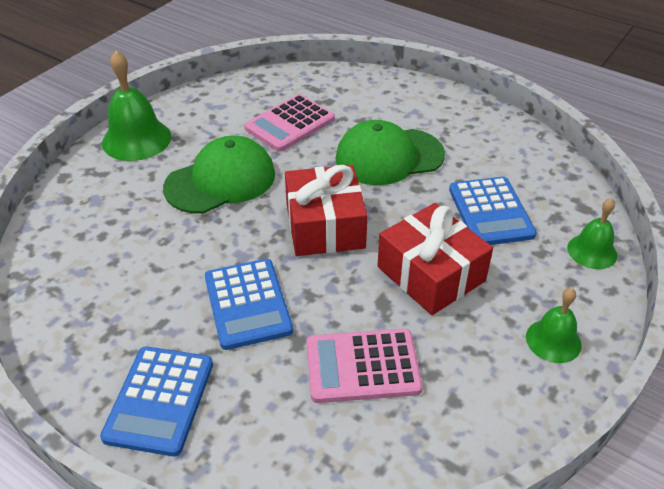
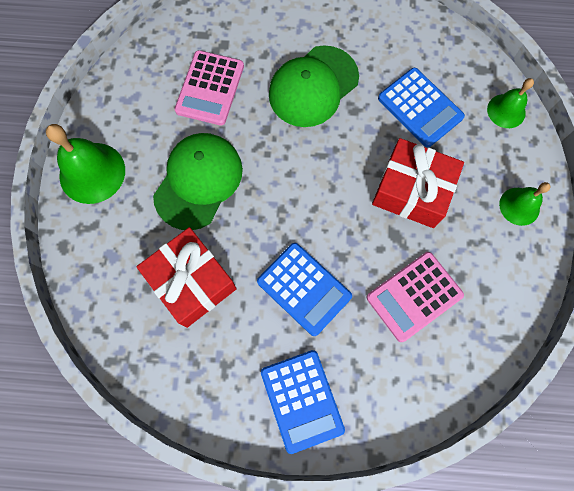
camera: 30 degrees left, 30 degrees up
red gift [285,165,368,256] -> red gift moved to [136,227,237,328]

